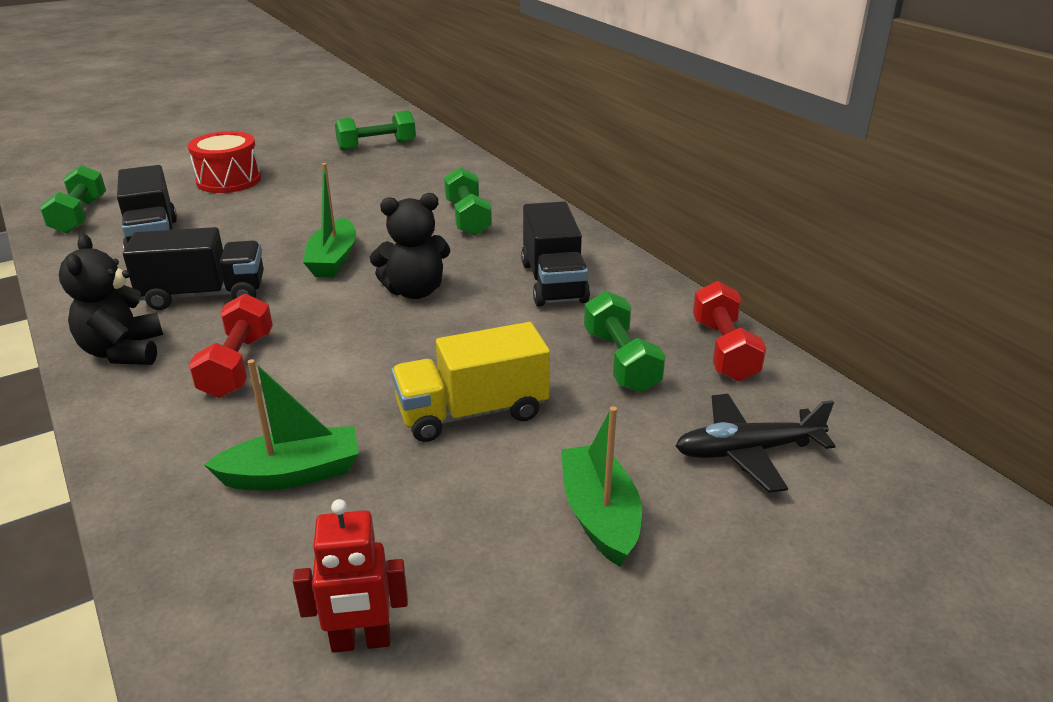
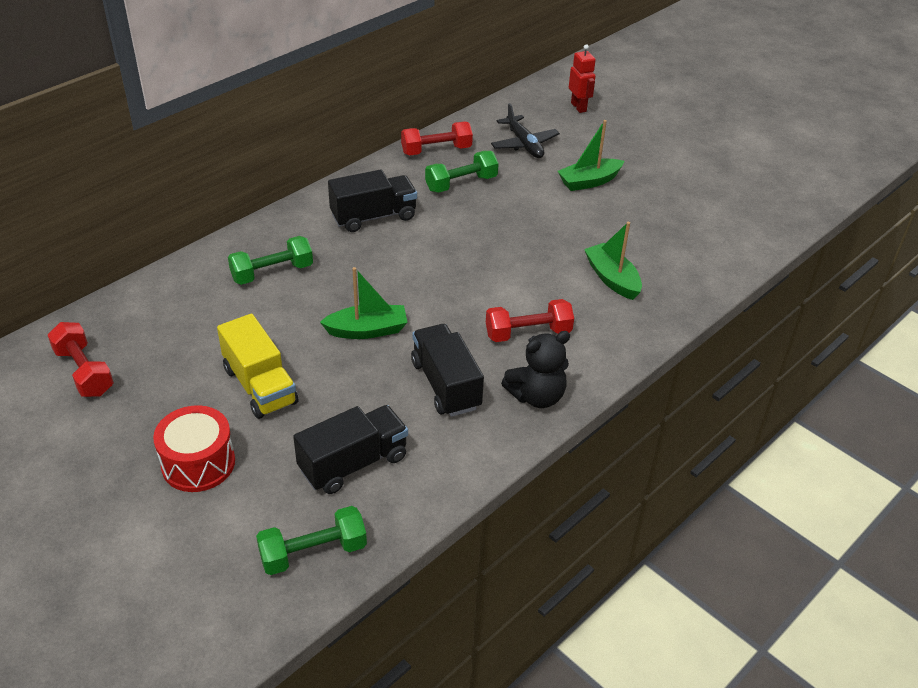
camera: 105 degrees left, 10 degrees up
red robot [293,499,408,653] -> red robot moved to [569,44,596,113]
green dumbbell [335,110,416,151] -> red dumbbell [48,322,114,397]
black teddy bear [370,193,450,299] -> none
yellow truck [391,322,550,442] -> yellow truck moved to [217,313,298,419]

